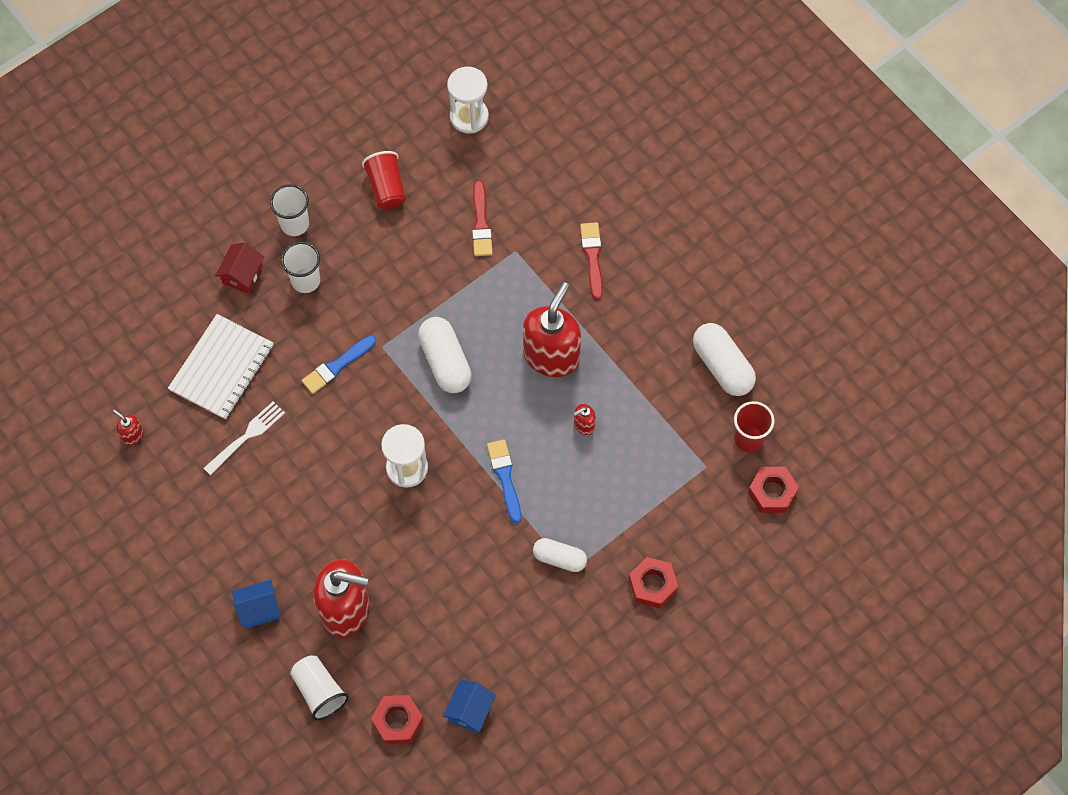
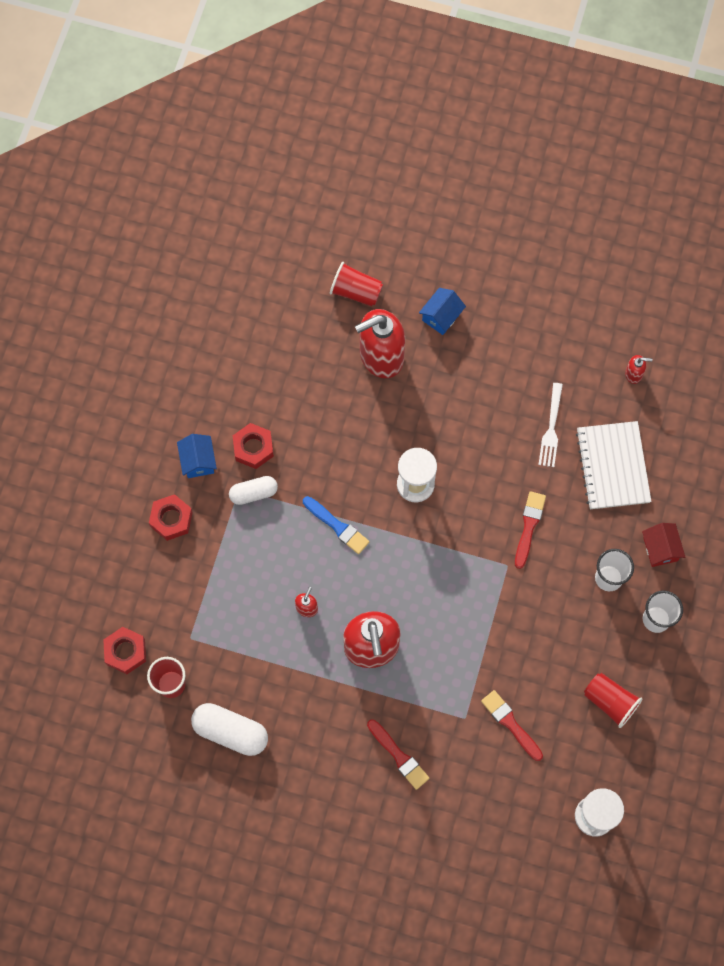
camera: 145 degrees right, 5 degrees up
white cup [290,655,349,720] -> red cup [330,262,383,307]
blue brush [302,335,376,394] -> red brush [515,491,546,569]
red nut [371,695,424,744] -> red nut moved to [233,423,274,469]
white capsule [418,317,472,393] -> none
blue house [443,679,496,733] -> blue house moved to [177,434,217,478]

